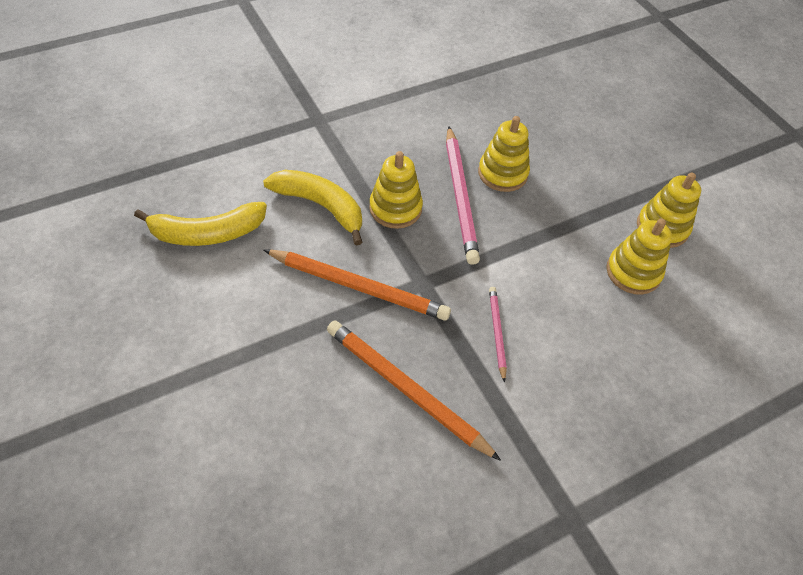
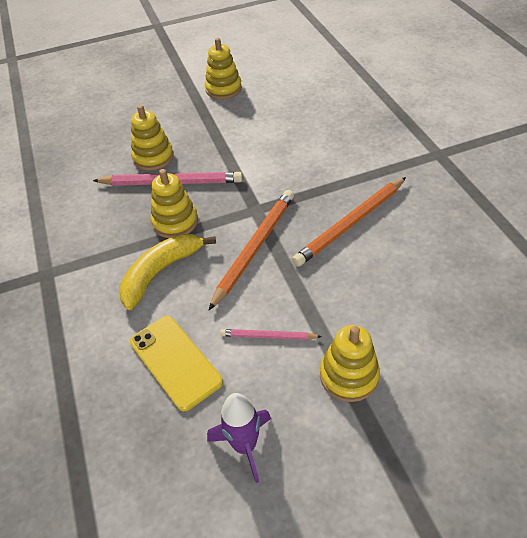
camera: 75 degrees left, 5 degrees down
yellow banana [134,202,267,246] -> yellow phone [130,316,223,411]
pink pencil [489,287,507,383] -> pink pencil moved to [220,329,322,340]
yellow stacking toy [606,218,672,295] -> yellow stacking toy moved to [320,325,380,402]
none -> purple rocket [207,393,271,483]

